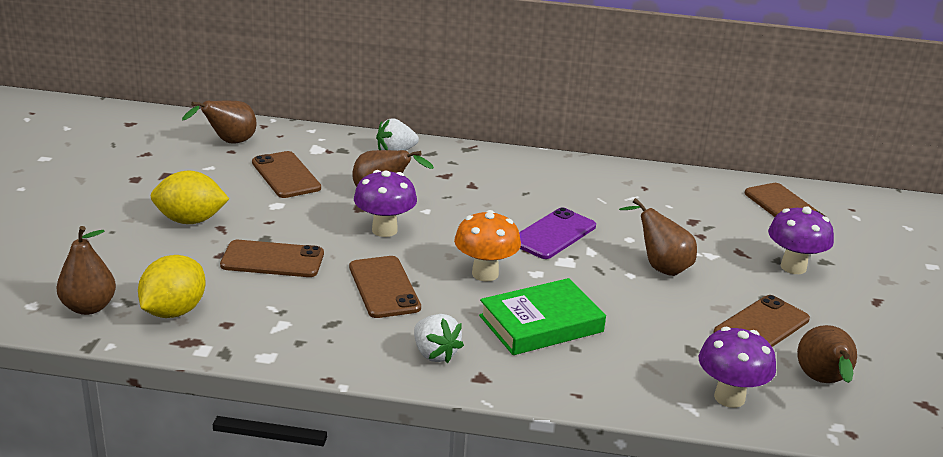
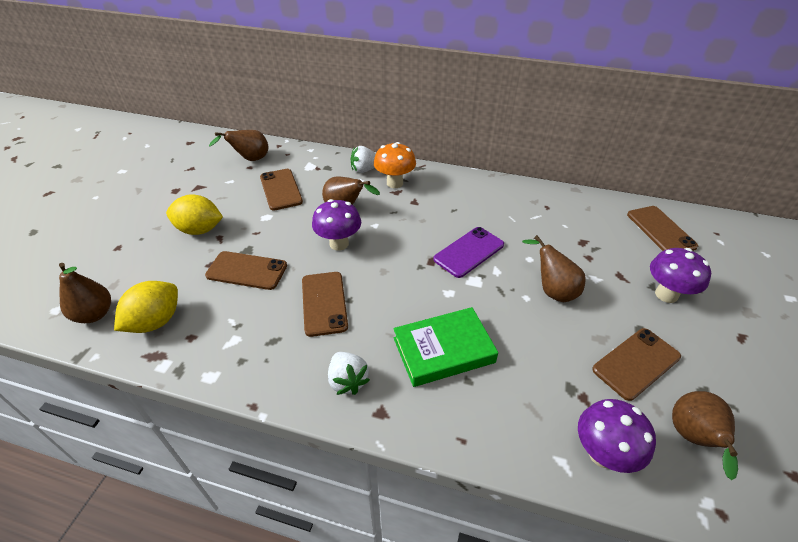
camera: 10 degrees right, 15 degrees up
orange mushroom [454,210,521,282] -> orange mushroom moved to [374,142,416,188]

